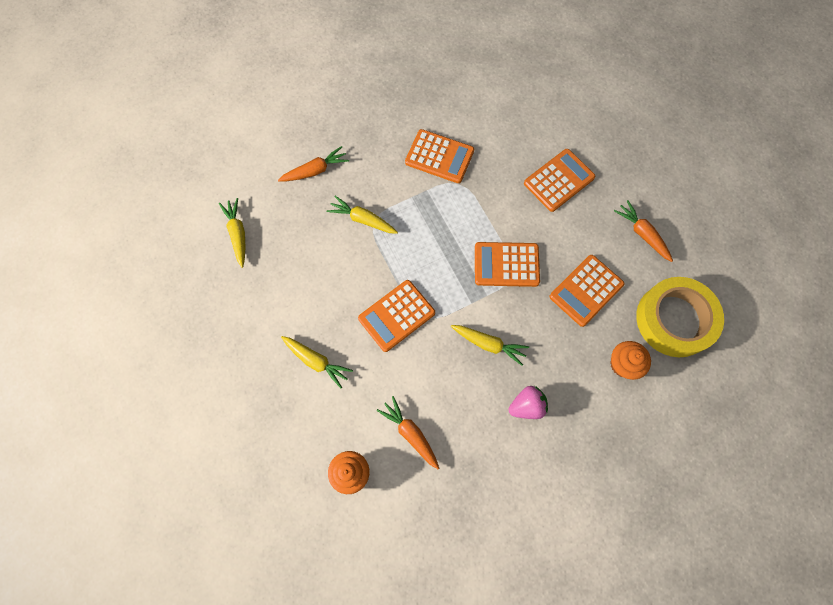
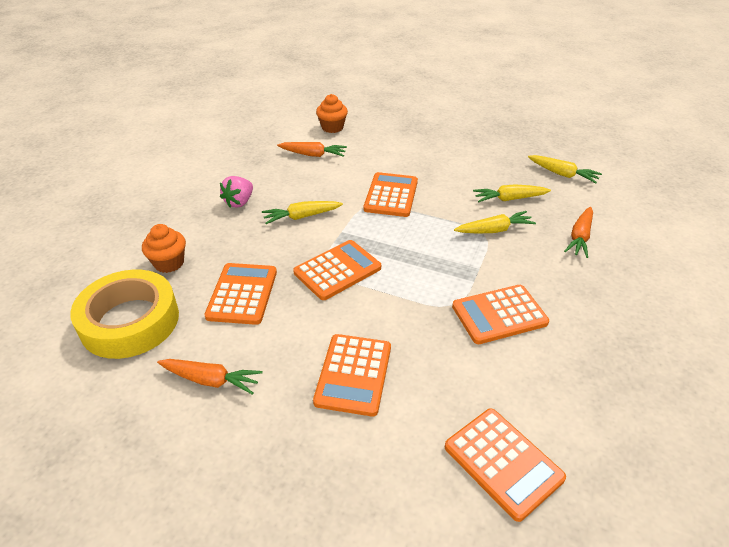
camera: 140 degrees right, 30 degrees down
yellow carrot [281,336,353,388] -> yellow carrot moved to [473,184,551,202]
none -> orange calculator [445,409,566,522]

